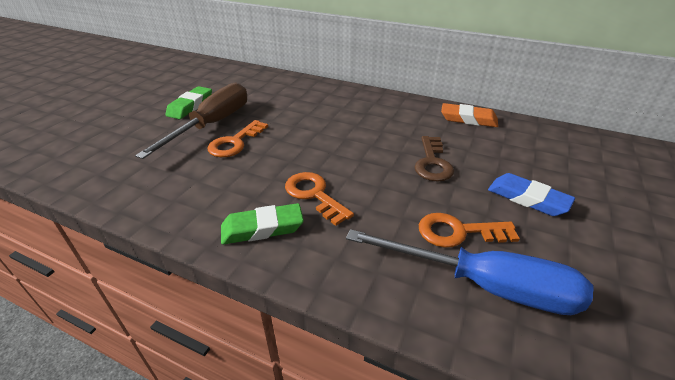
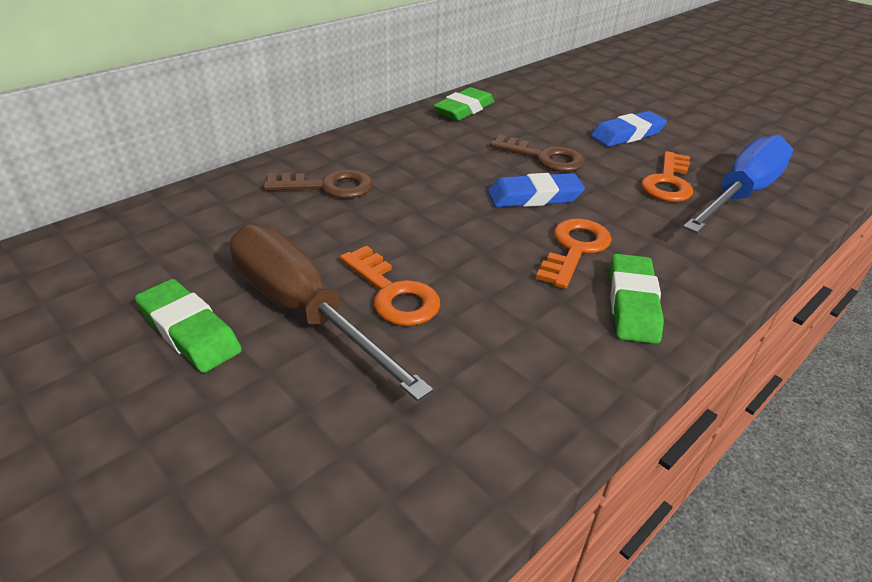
camera: 70 degrees left, 0 degrees up
orange key [285,172,354,226] -> orange key turned 135 degrees clockwise [536,219,612,289]
orange eraser [441,103,498,127] -> green eraser [433,87,494,121]
none -> brown key [263,170,373,199]
none -> blue eraser [488,173,585,207]

